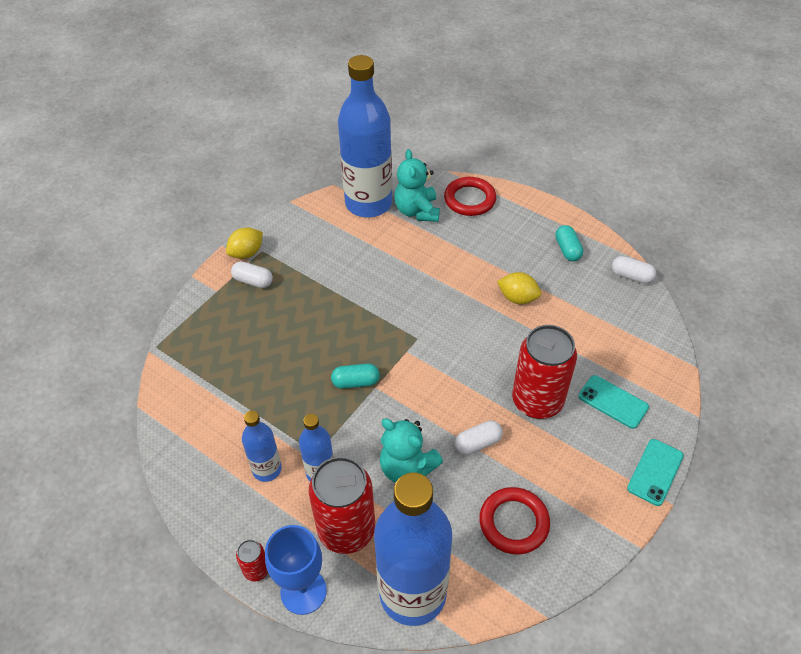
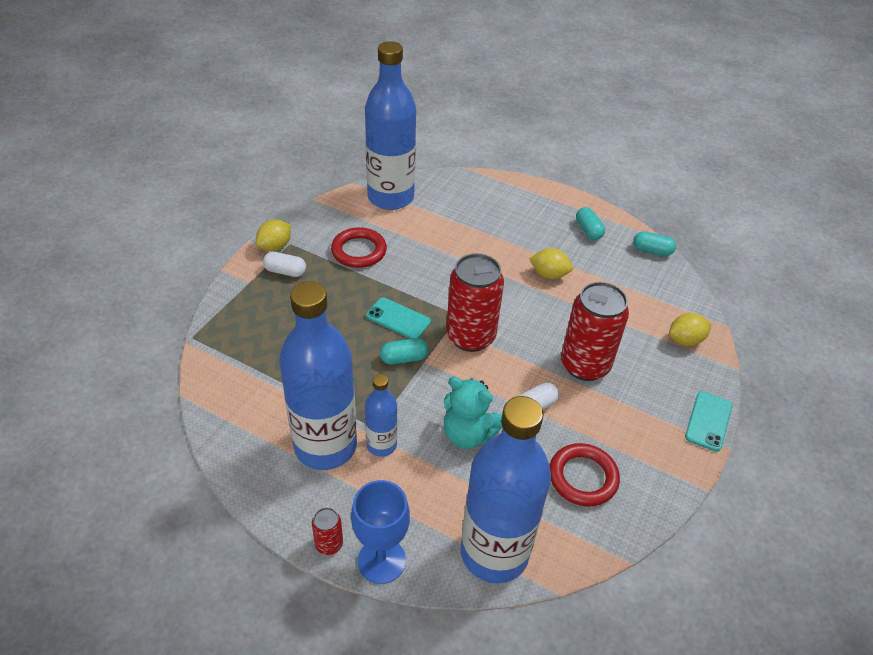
camera: 10 degrees left, 5 degrees down
blue bottle [242,410,282,482] -> blue bottle [279,281,357,470], size x2.06
red can [309,457,375,554] -> red can moved to [446,253,504,352]
turquoise teddy bear [394,149,440,222] -> none
red ring [444,177,496,216] -> red ring moved to [331,227,387,268]
turquoise phone [578,375,649,429] -> turquoise phone moved to [366,298,431,339]
white capsule [612,256,656,284] -> turquoise capsule [633,231,676,256]
none -> yellow lemon [669,313,712,346]

